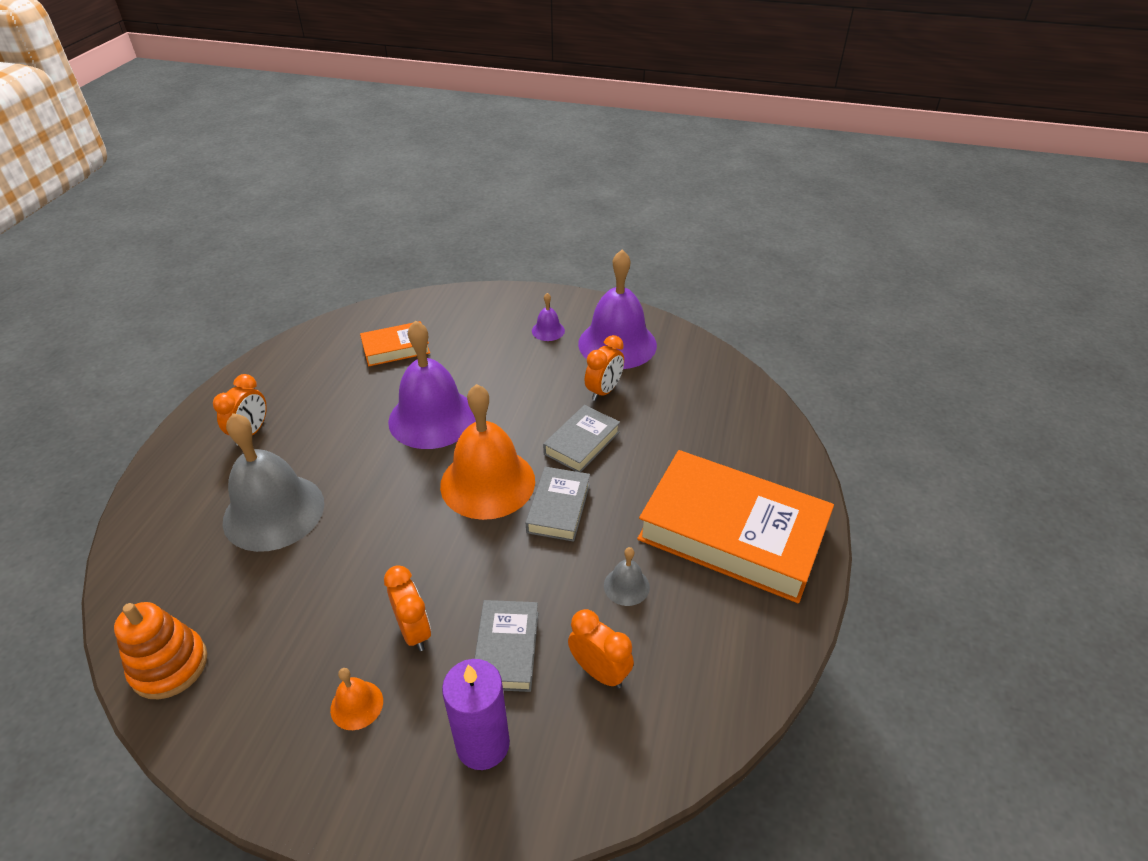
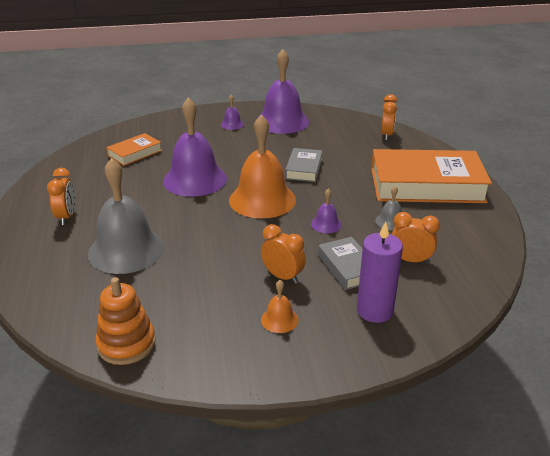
camera: 25 degrees left, 10 degrees down
grey book [526,467,590,542] -> none
orange clock [585,335,624,401] -> orange clock moved to [381,94,397,140]
none -> purple bell [311,188,342,233]

